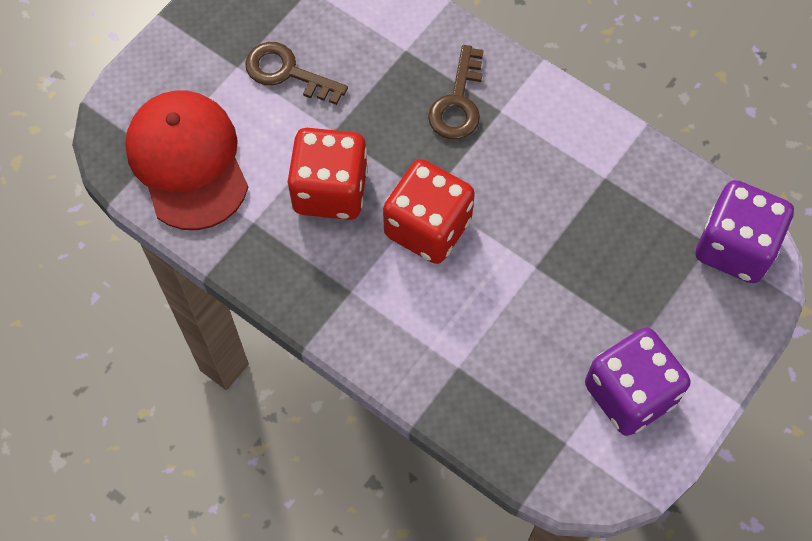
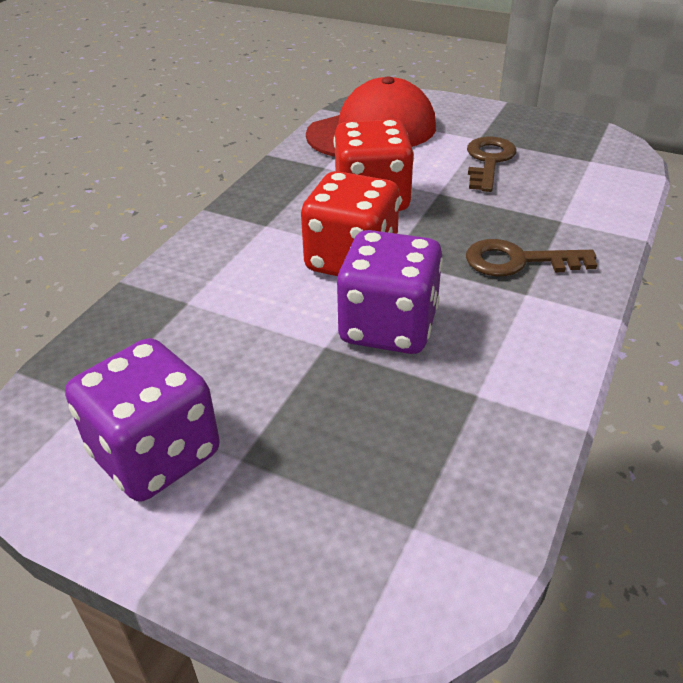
camera: 80 degrees right, 25 degrees down
purple dice [696,180,794,283] -> purple dice moved to [337,230,443,354]

